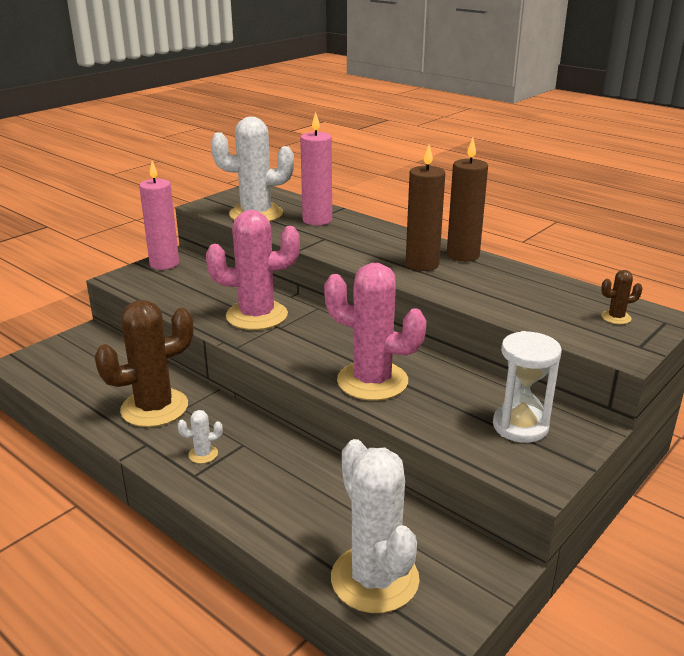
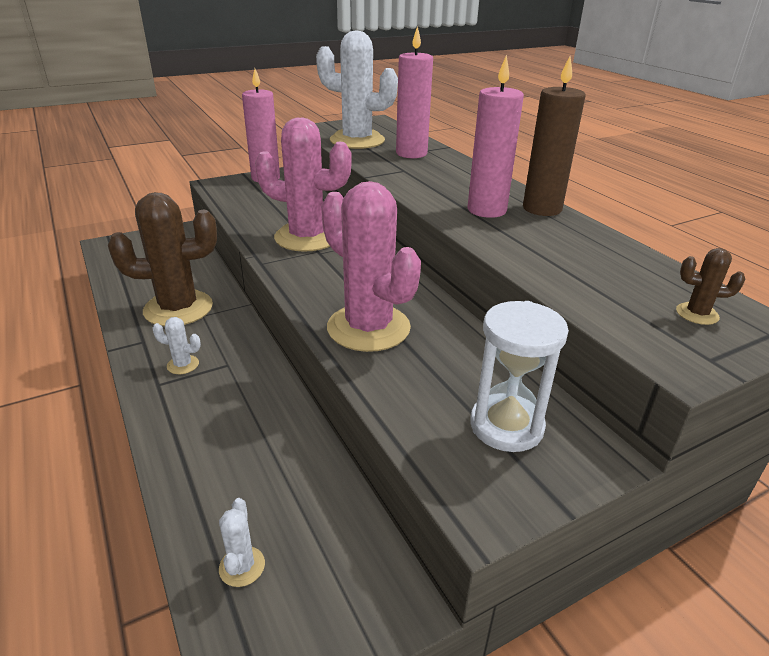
camera: 20 degrees right, 5 degrees up
white cactus [331,439,420,613] -> white cactus [219,498,265,587], size x0.41
brown candle [406,145,445,271] -> pink candle [467,55,524,218]

